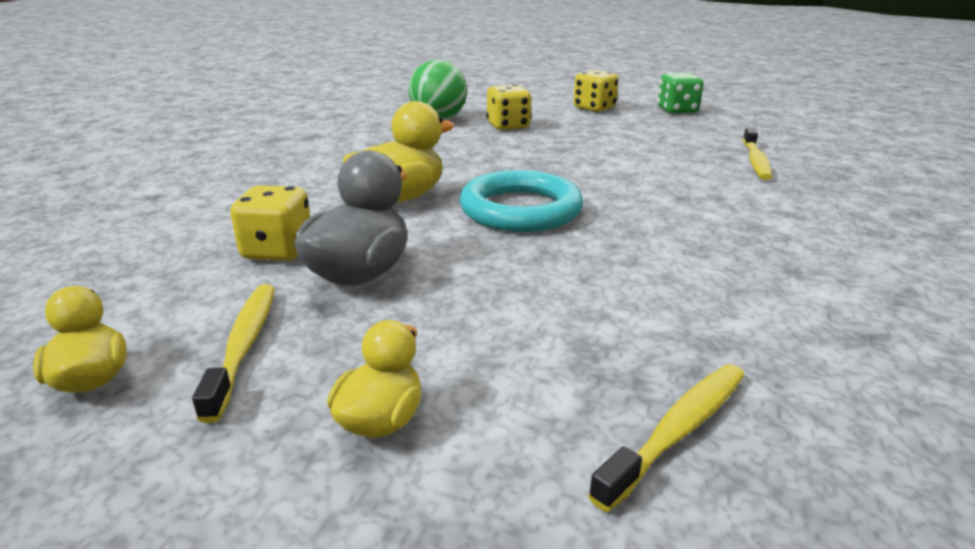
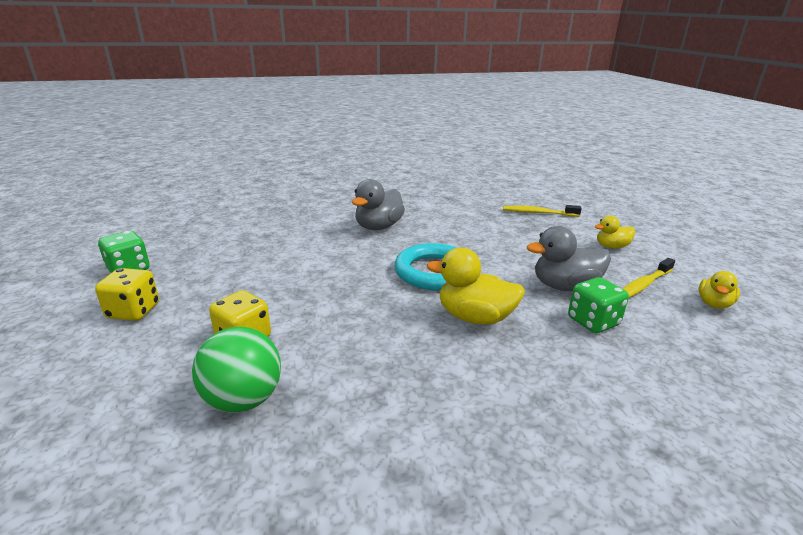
camera: 125 degrees left, 0 degrees up
yellow dice [230,185,310,261] -> green dice [568,277,629,333]
yellow toothbrush [743,127,772,180] -> none
none -> grey duck [352,179,405,230]

